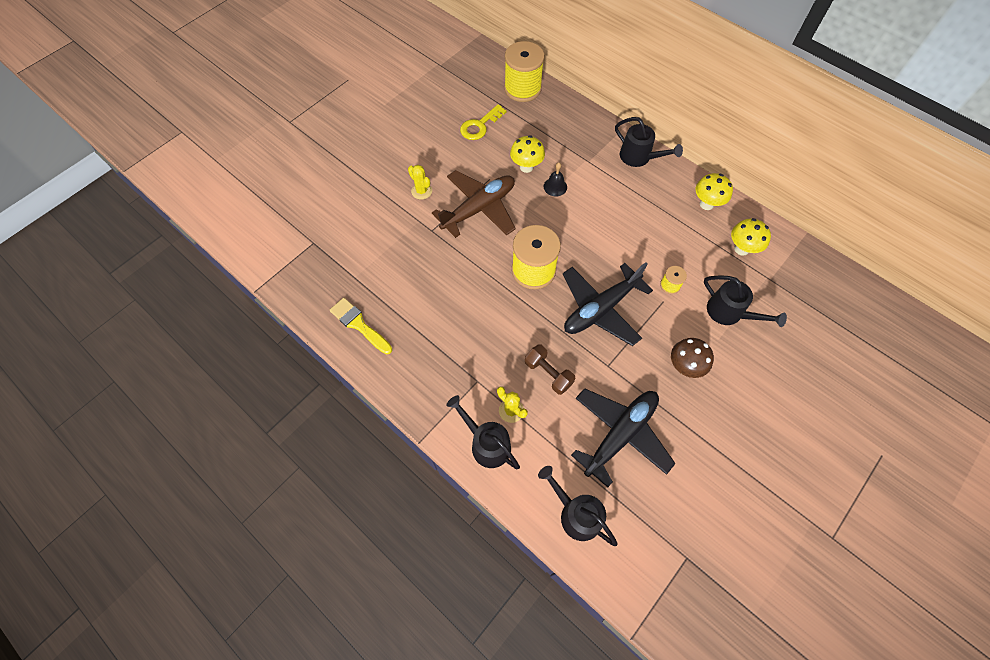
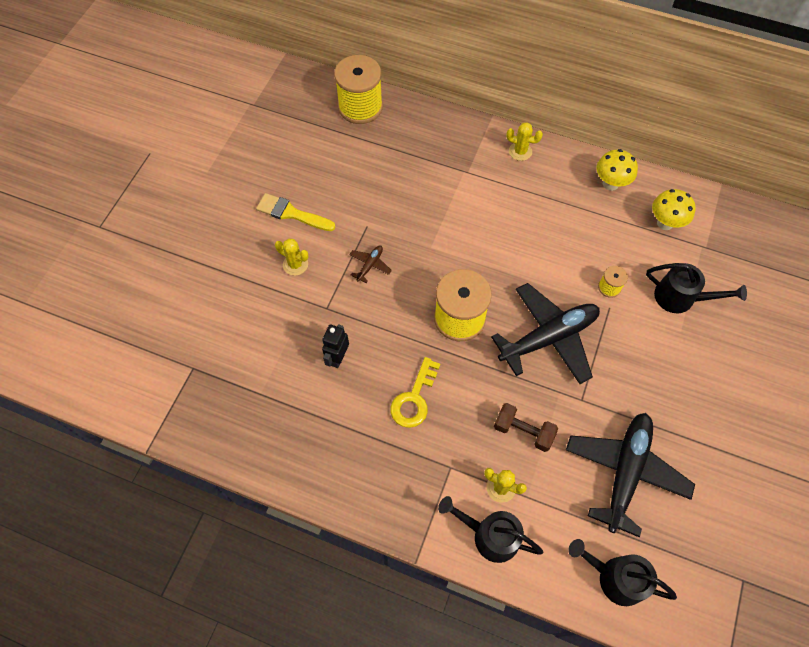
camera: 20 degrees left, 0 degrees up
yellow brush [329,298,392,354] -> yellow brush moved to [256,193,335,231]
brown plane [432,170,516,238] -> brown plane [349,246,392,283], size x0.42
yellow key [460,104,507,140] -> yellow key moved to [390,357,440,428]
yellow mushroom [510,135,545,173] -> none
black bell [544,163,567,197] -> none
black plane [563,262,653,346] -> black plane turned 150 degrees counterclockwise [491,283,600,384]
black watering can [615,117,683,167] -> yellow cactus [506,122,543,161]
brown mushroom [671,338,714,378] -> none
none -> black robot [322,324,349,368]

